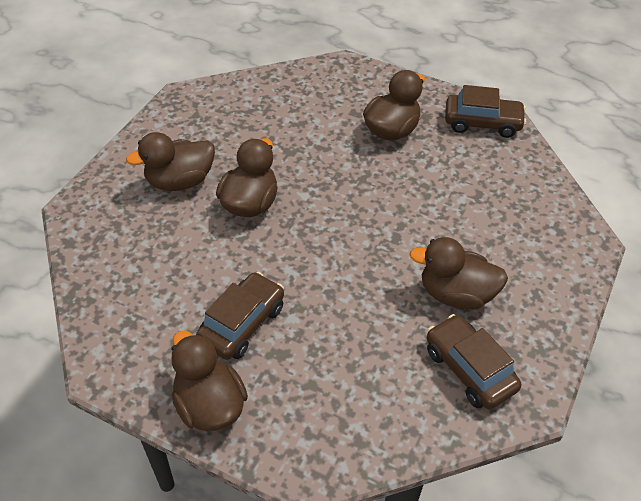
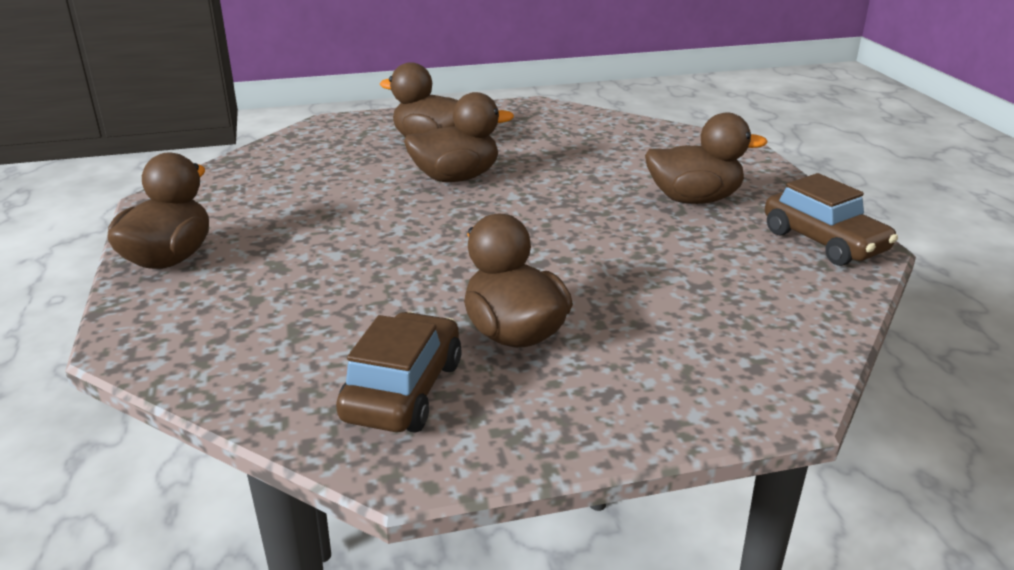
camera: 50 degrees right, 20 degrees down
brown car [196,272,284,360] -> none

